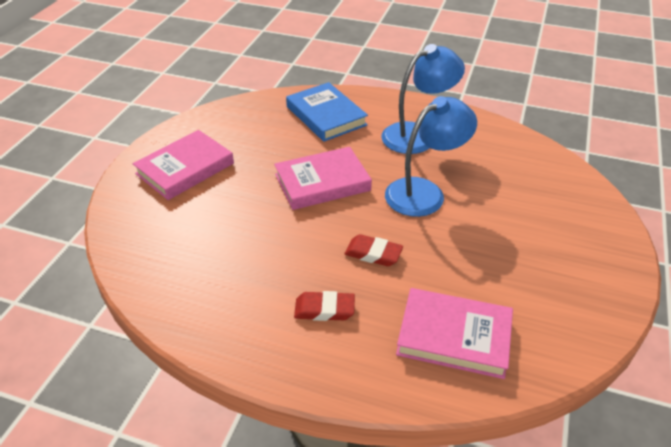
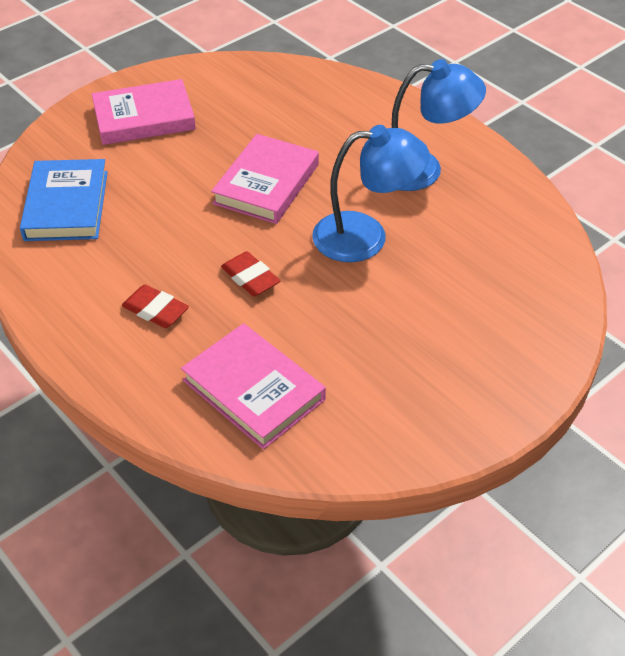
camera: 30 degrees right, 5 degrees up
pink book [274,147,372,210] -> pink book turned 75 degrees counterclockwise [211,134,319,224]
blue book [286,82,368,142] -> blue book moved to [20,159,108,241]

